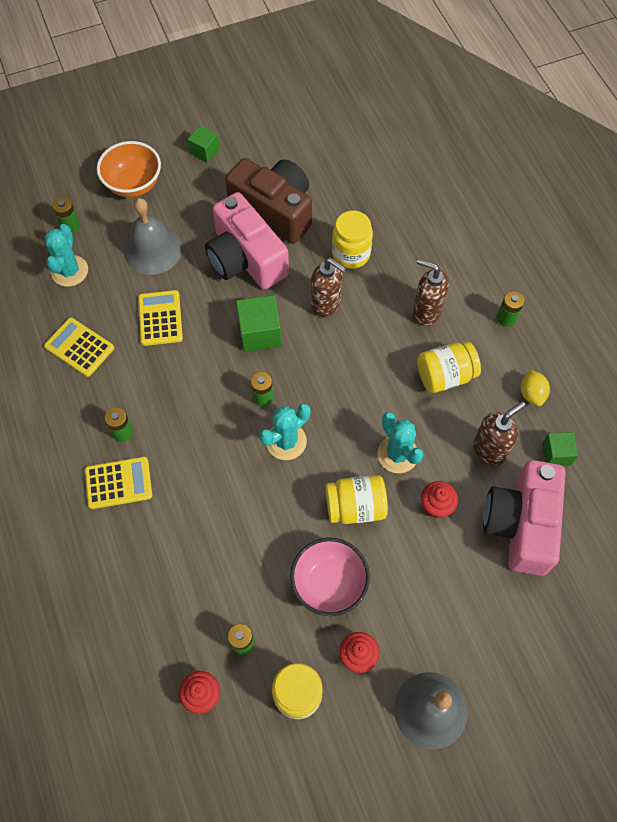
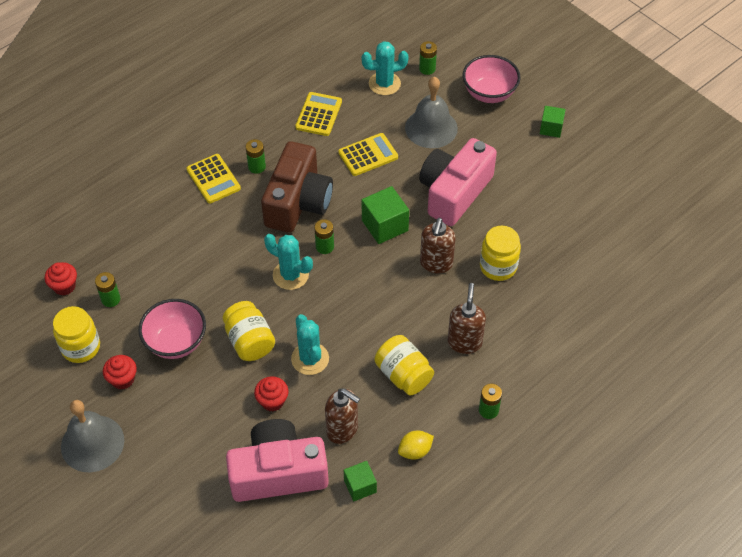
camera: 70 degrees right, 10 degrees down
orange bowl [97,141,161,197] -> pink bowl [463,55,520,103]
brown camera [225,158,312,244] -> brown camera moved to [261,141,333,233]
turquoise cactus [377,412,424,473] -> turquoise cactus turned 60 degrees counterclockwise [291,314,329,375]

